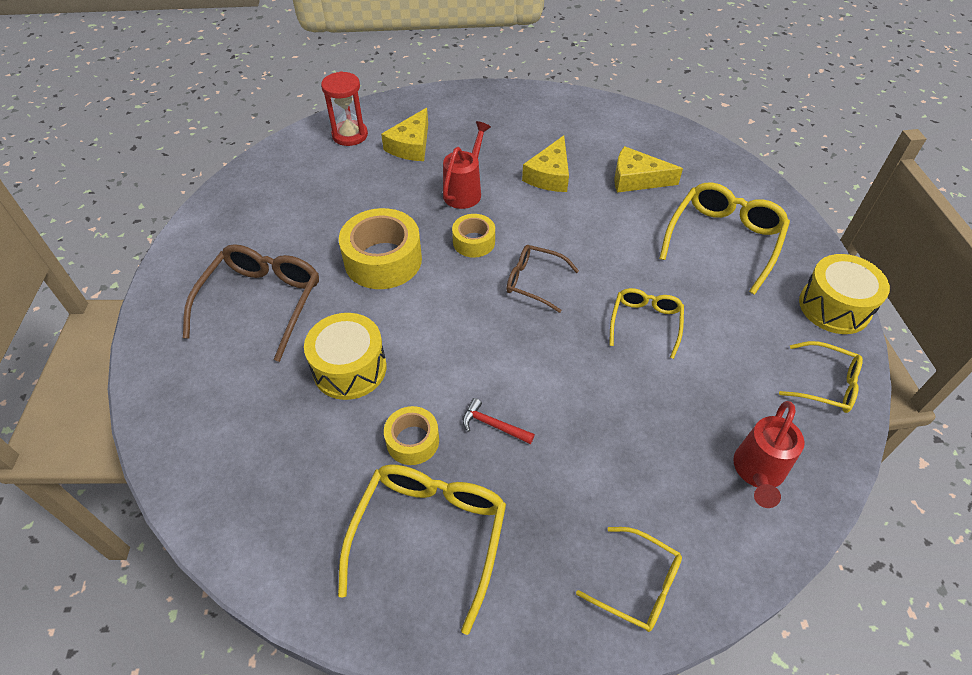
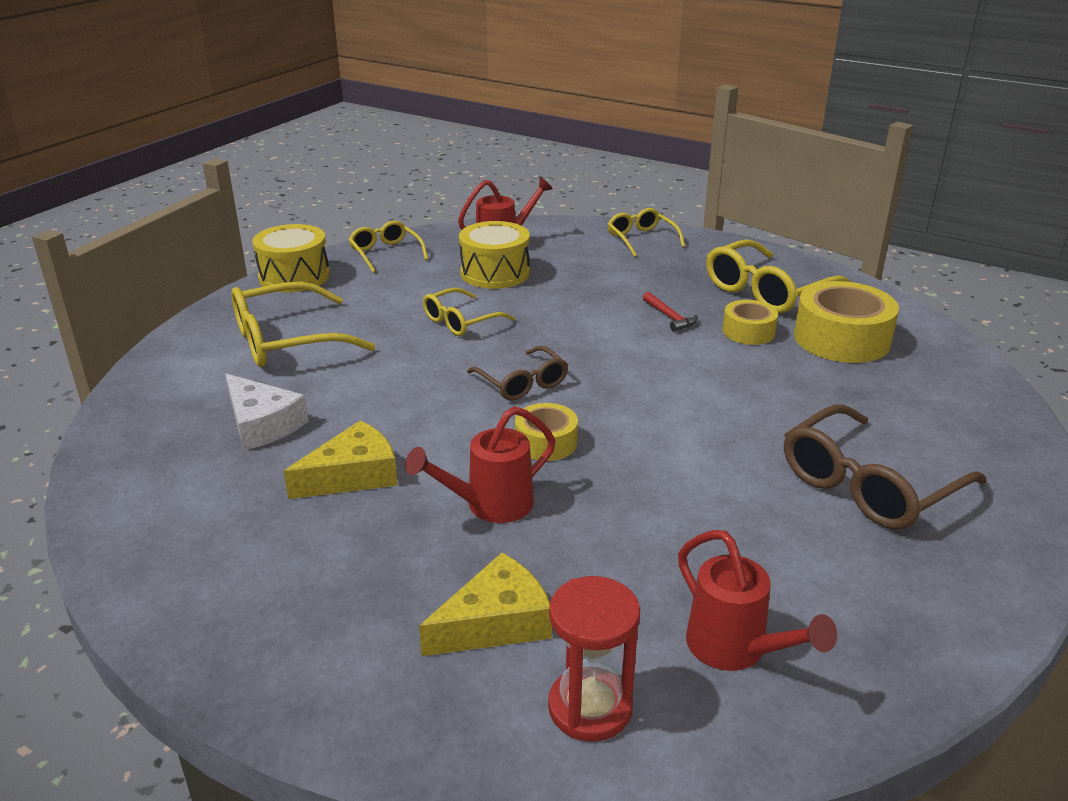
camera: 145 degrees left, 20 degrees down
yellow drum [304,313,387,400] -> yellow drum moved to [459,221,530,289]
yellow tape [339,208,422,289] -> yellow tape moved to [794,281,899,363]
yellow cheese [614,146,683,193] -> white cheese [225,374,309,450]
none -> red watering can [678,530,837,671]

